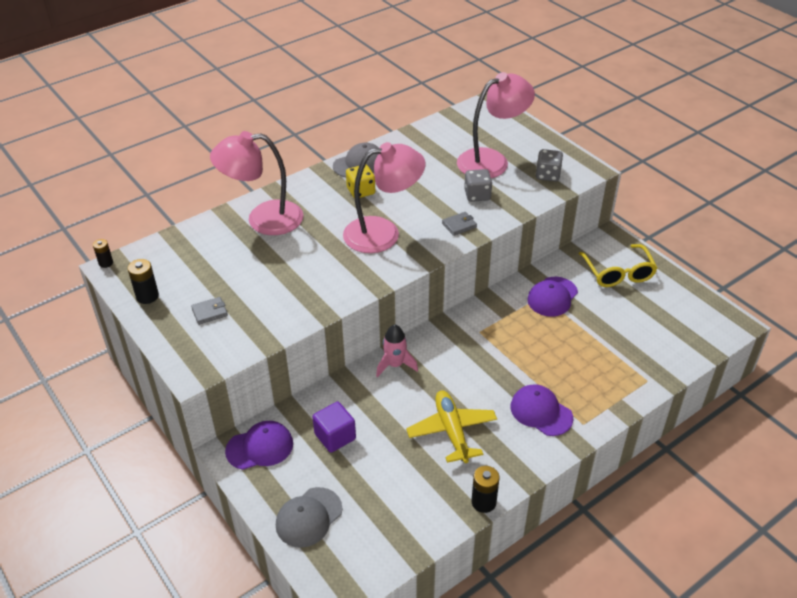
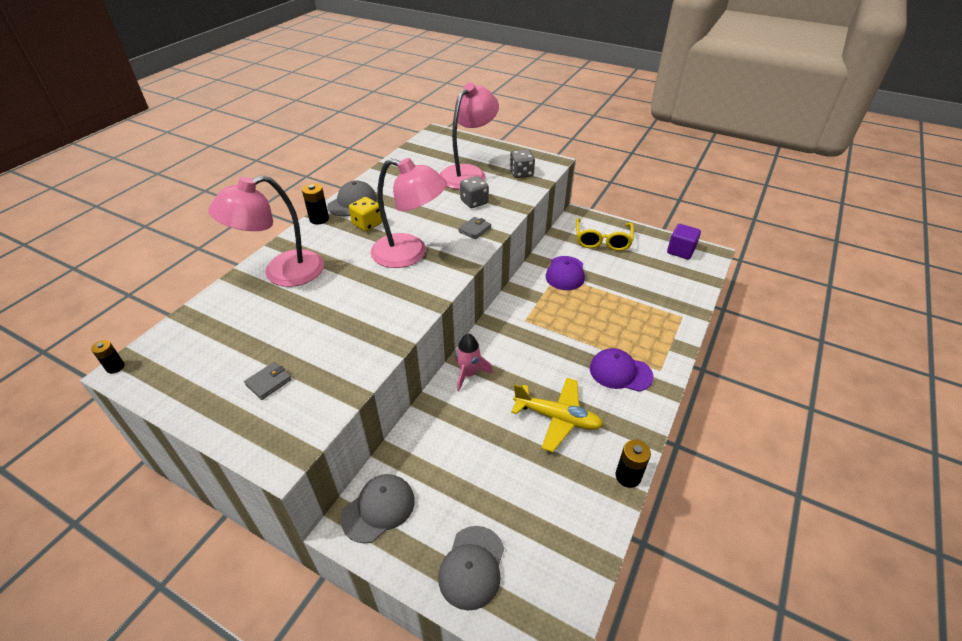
camera: 25 degrees left, 0 degrees up
black battery [128,259,159,304] -> black battery moved to [302,183,329,224]
purple cap [225,421,293,470] -> grey cap [341,474,415,543]
purple cube [313,402,356,453] -> purple cube moved to [667,224,701,260]
pink lamp [343,142,425,253] -> pink lamp turned 60 degrees clockwise [371,158,447,268]
yellow plane [406,390,497,463] -> yellow plane turned 150 degrees clockwise [511,378,603,452]
yellow glasses [578,244,657,287] -> yellow glasses turned 45 degrees clockwise [576,218,634,251]

